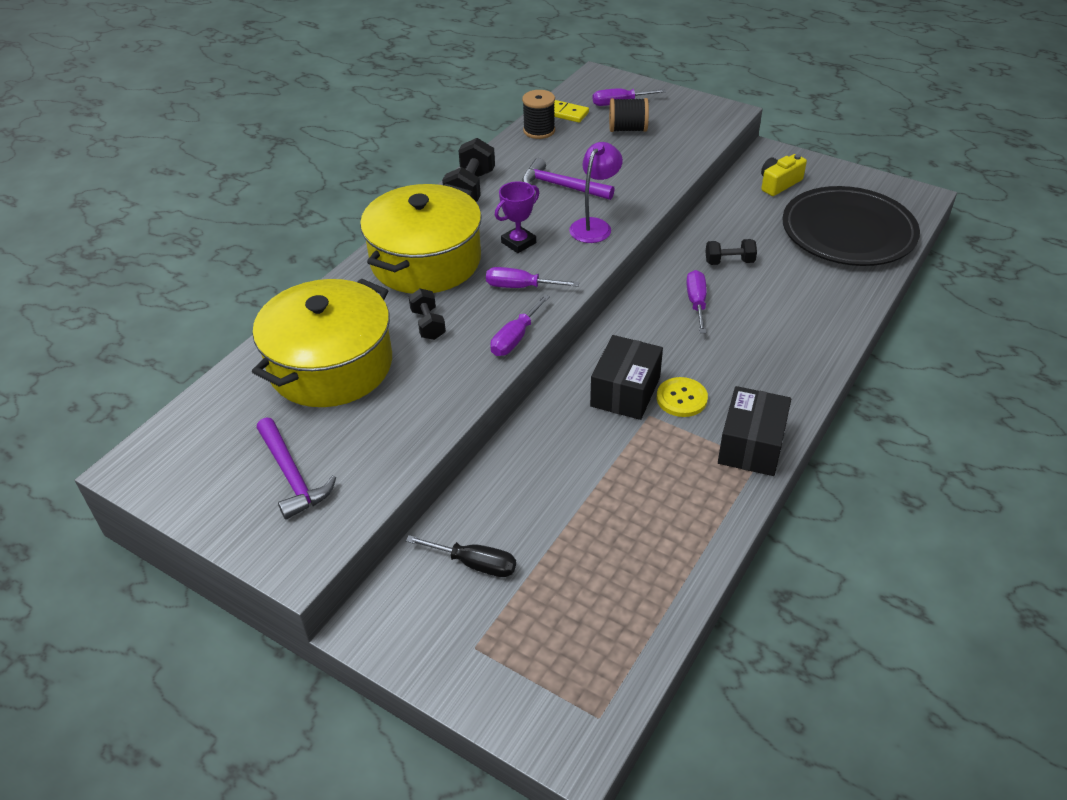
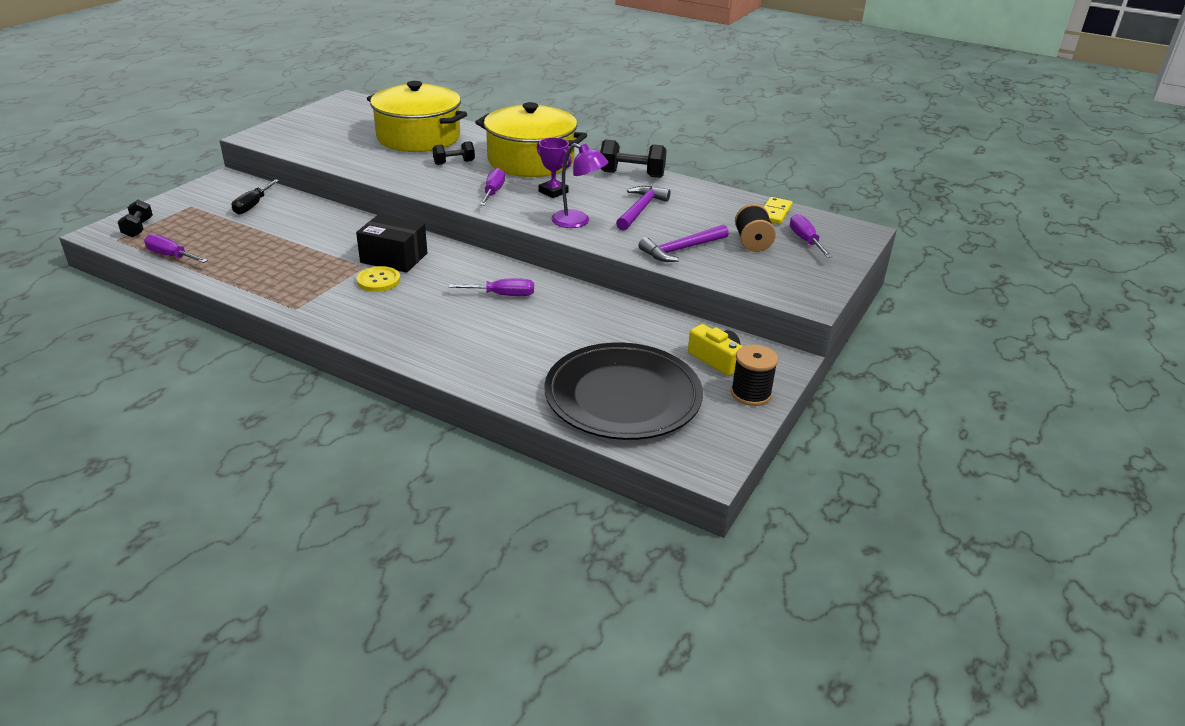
camera: 85 degrees right, 10 degrees down
purple hammer [257,417,336,520] -> purple hammer moved to [639,224,729,262]
purple screwdriver [490,294,550,356] -> purple screwdriver moved to [144,234,208,263]
black spool [522,90,555,139] -> black spool moved to [731,345,778,406]
black dumbbell [705,239,757,265] -> black dumbbell moved to [118,200,153,237]
black box [718,386,791,476] -> none

